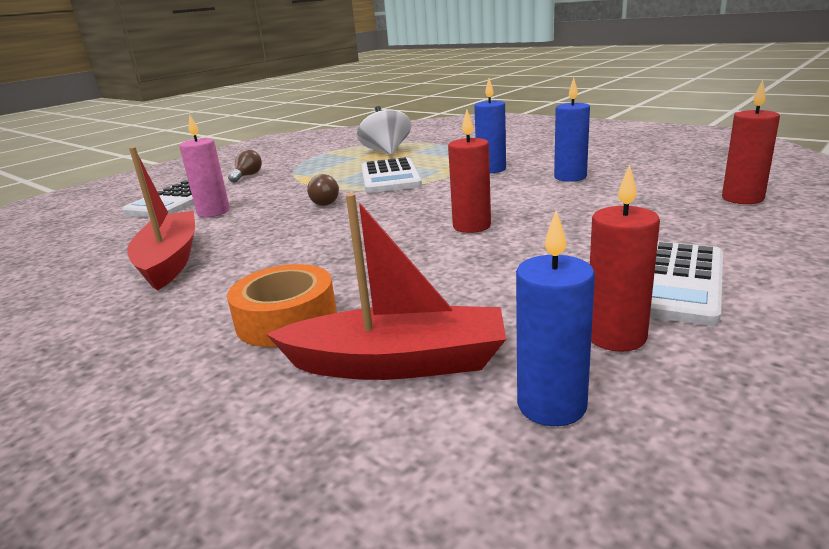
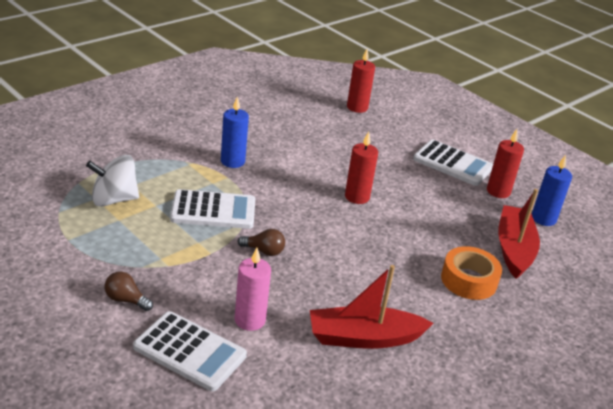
camera: 90 degrees left, 10 degrees up
blue candle [554,78,590,182] -> none

